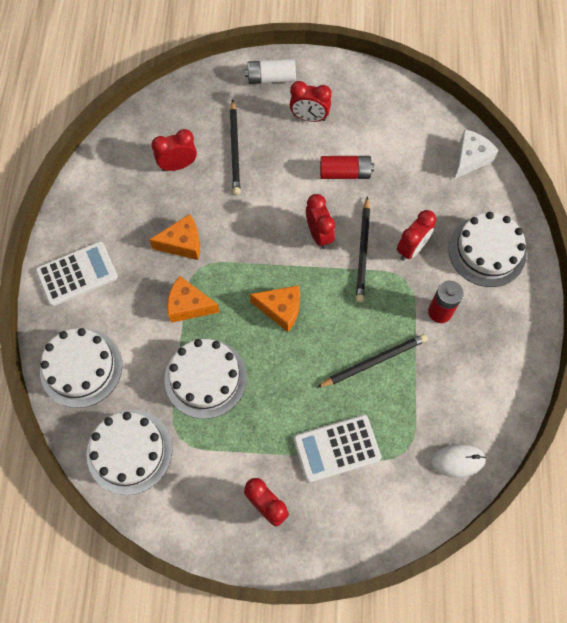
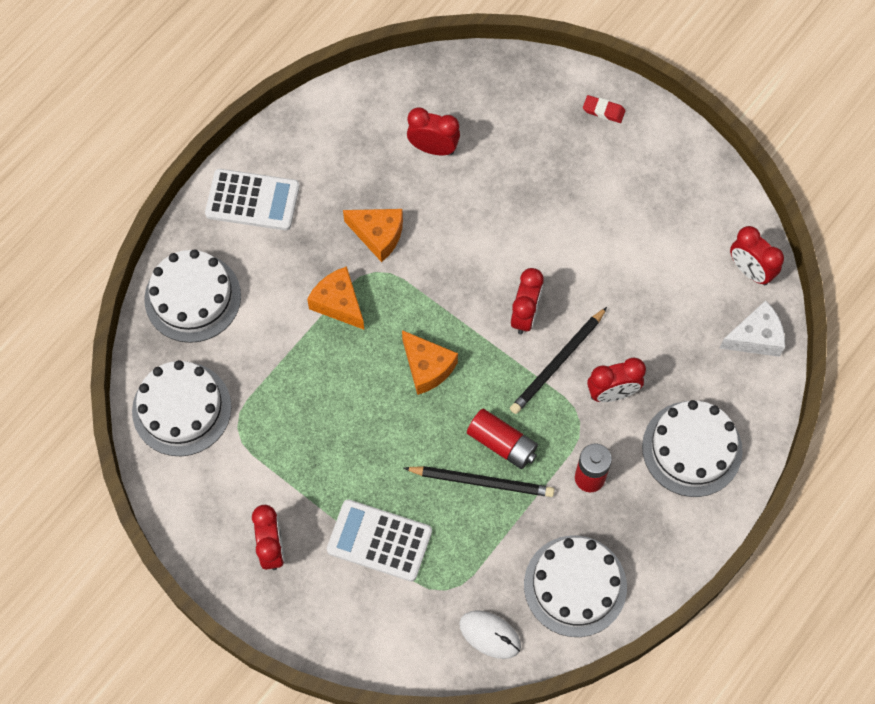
camera: 35 degrees right, 0 degrees up
white cake [164,339,247,419] -> white cake moved to [524,535,627,637]
black pencil [230,99,240,195] -> none
white battery [245,59,296,84] -> red eraser [583,95,625,123]
red clock [290,81,332,122] -> red clock moved to [730,226,784,285]
red battery [320,156,374,179] -> red battery moved to [467,409,538,469]

